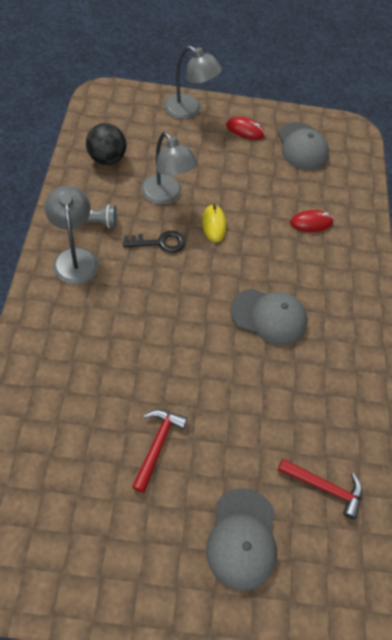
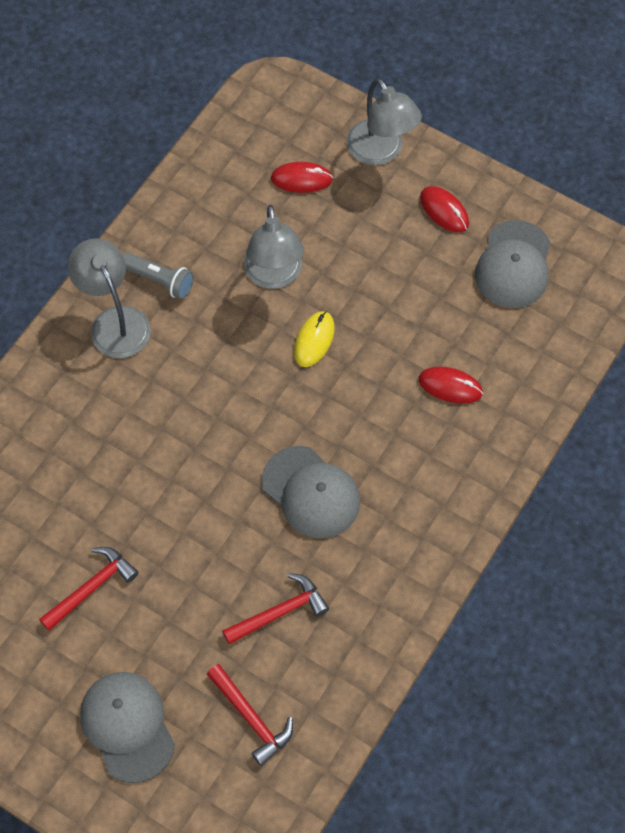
camera: 35 degrees right, 5 degrees up
grey lamp [45,186,98,284] -> grey lamp turned 45 degrees counterclockwise [67,239,151,358]
black ball [86,123,126,165] -> none
black key [123,231,185,253] -> none
grey cap [206,488,277,591] -> grey cap turned 120 degrees clockwise [80,672,175,783]
none -> red hammer [222,573,329,644]
none -> red mouse [271,162,333,193]

